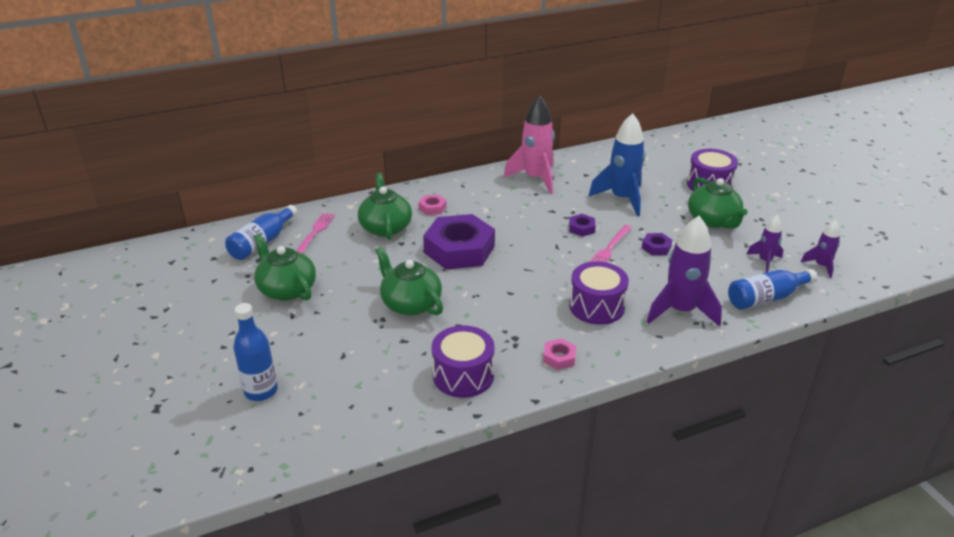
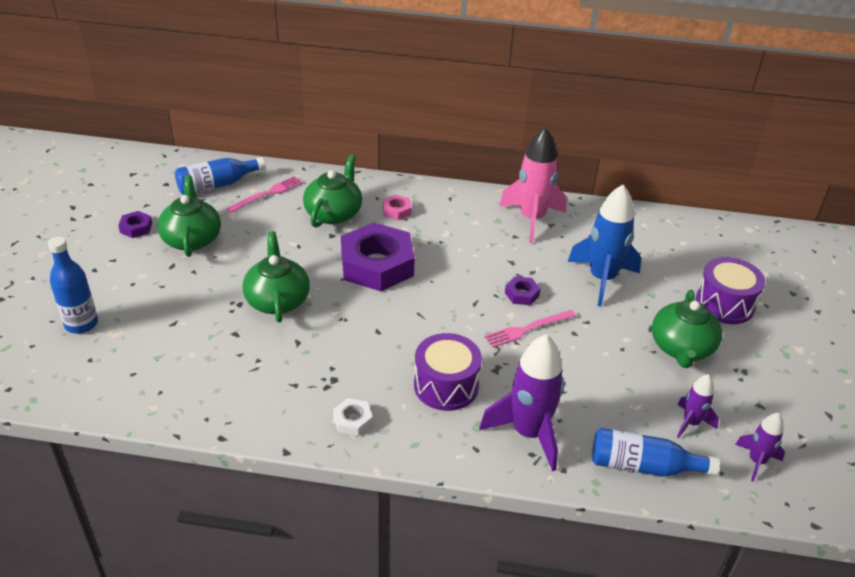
camera: 30 degrees right, 5 degrees up
purple drum [432,326,494,398] -> none
pink nut [543,338,576,370] -> white nut [333,398,373,436]
purple nut [642,233,672,255] -> purple nut moved to [118,211,152,238]

